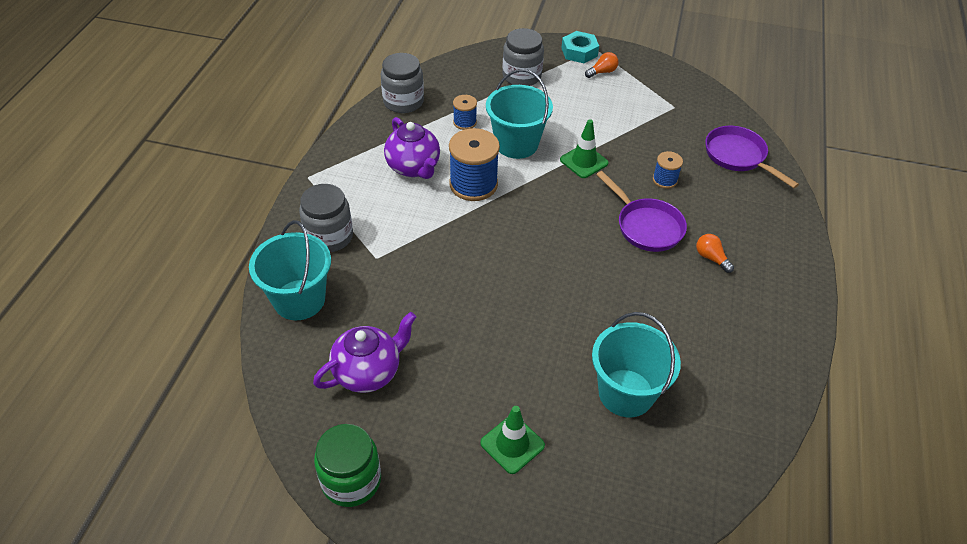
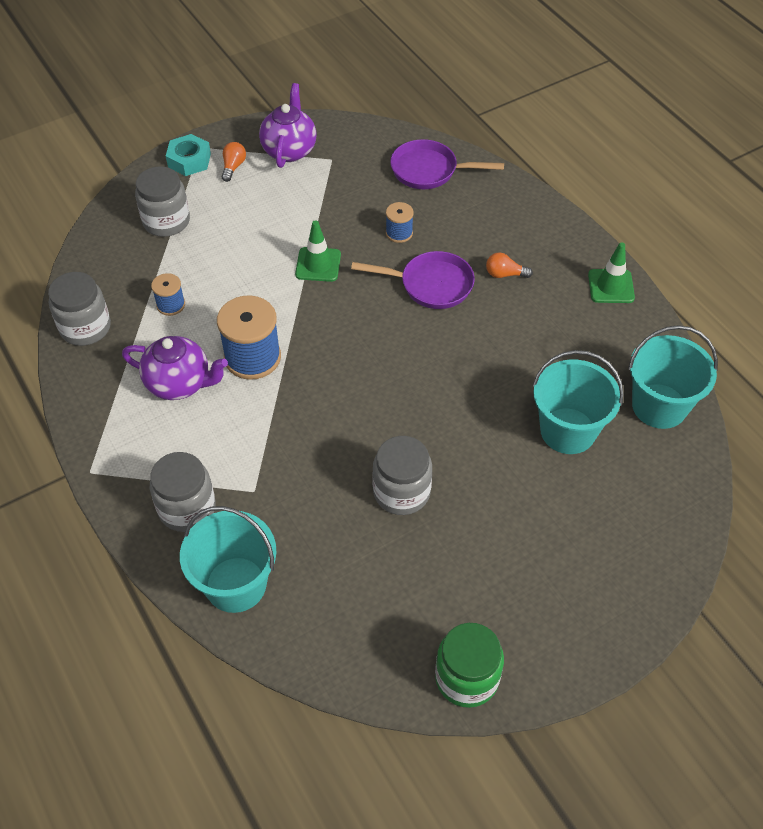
camera: 45 degrees left, 5 degrees up
purple teapot [313,312,416,393] -> purple teapot moved to [259,83,317,168]
green traffic cone [480,406,545,474] -> green traffic cone moved to [588,242,635,303]
turquoise bucket [486,69,553,159] -> turquoise bucket moved to [628,325,718,429]
none -> grey jar [372,436,432,515]

